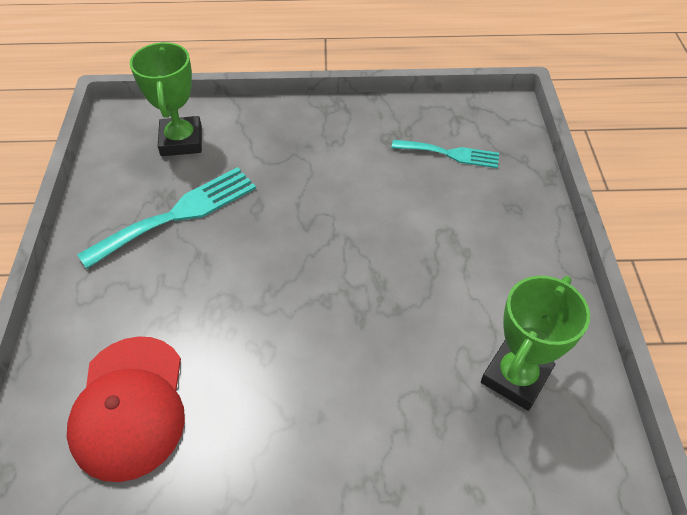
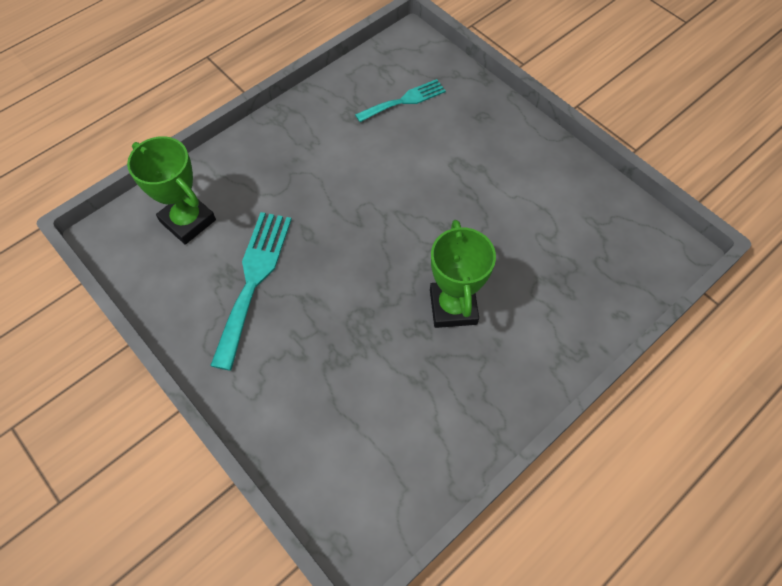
camera: 40 degrees left, 10 degrees up
red cap [67,336,185,482] -> none
green trophy [481,276,590,411] -> green trophy moved to [430,220,496,328]

